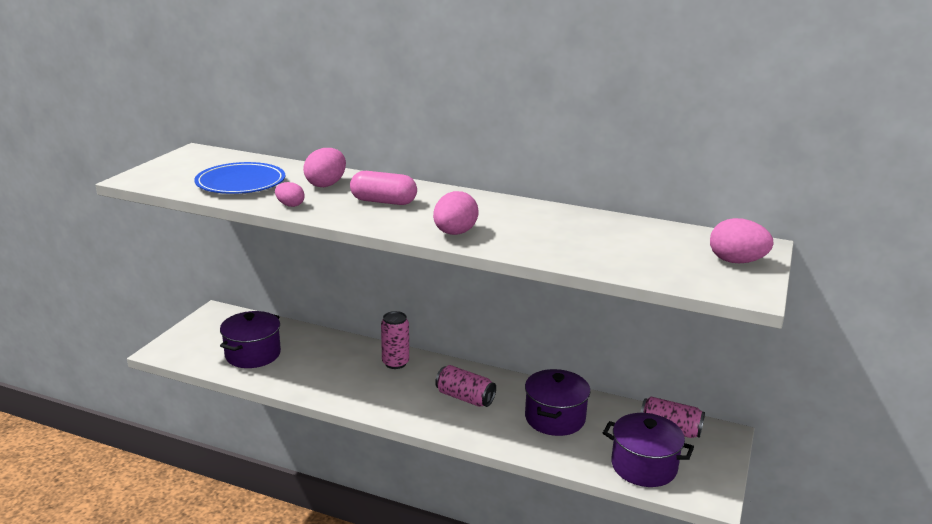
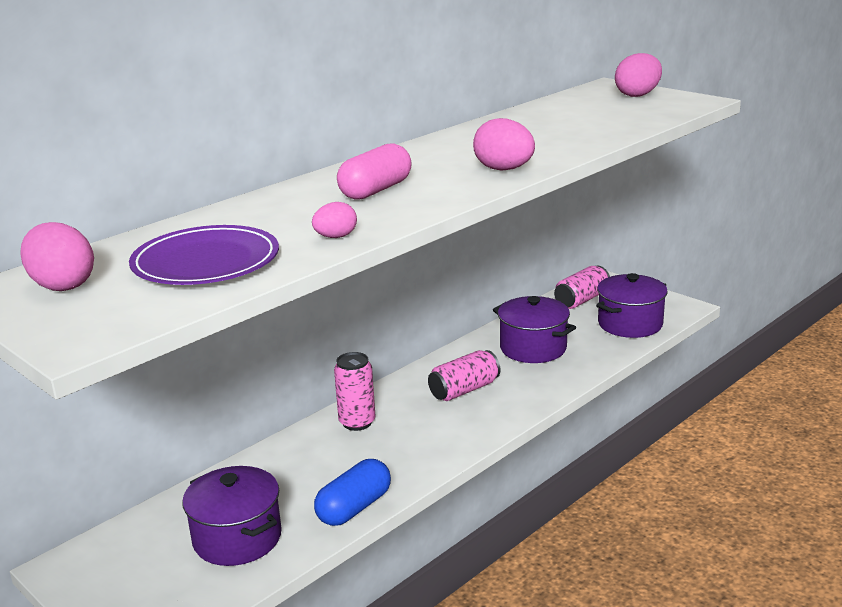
camera: 65 degrees left, 0 degrees up
blue plate [194,162,285,194] -> purple plate [129,225,279,285]
pink egg [303,148,346,187] -> pink egg moved to [21,222,94,291]
none -> blue capsule [314,459,391,526]

